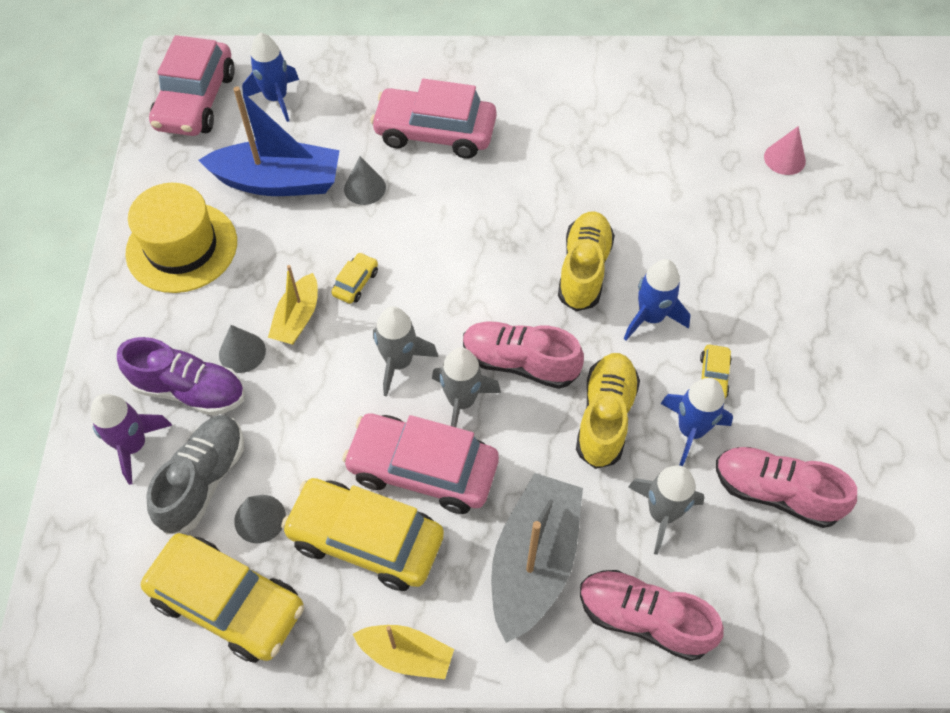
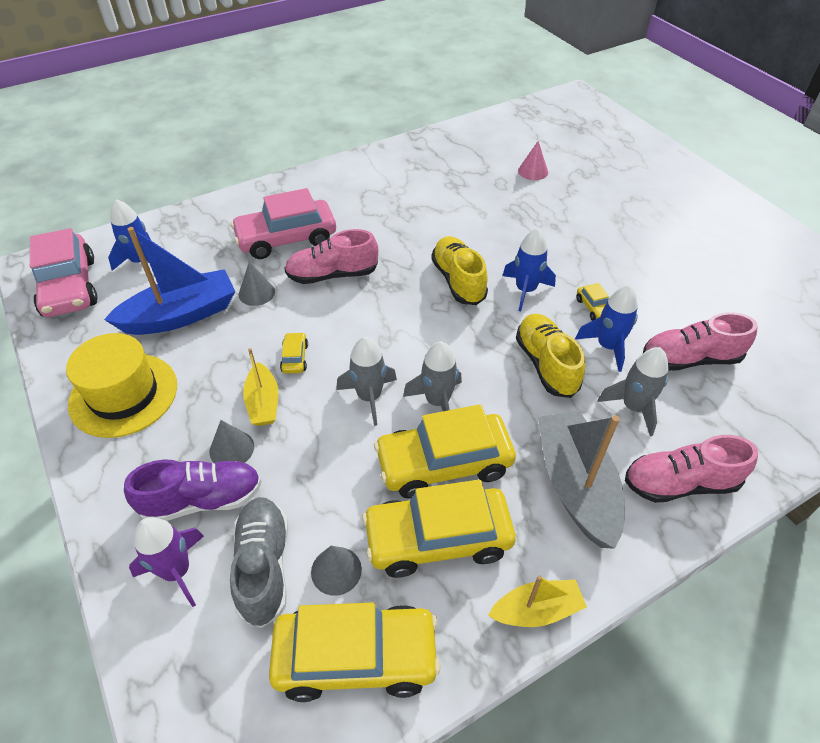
camera: 30 degrees left, 10 degrees down
pink car [342,414,499,514] -> yellow car [374,404,516,499]
pink shoe [463,322,584,389] -> pink shoe moved to [284,229,378,284]

